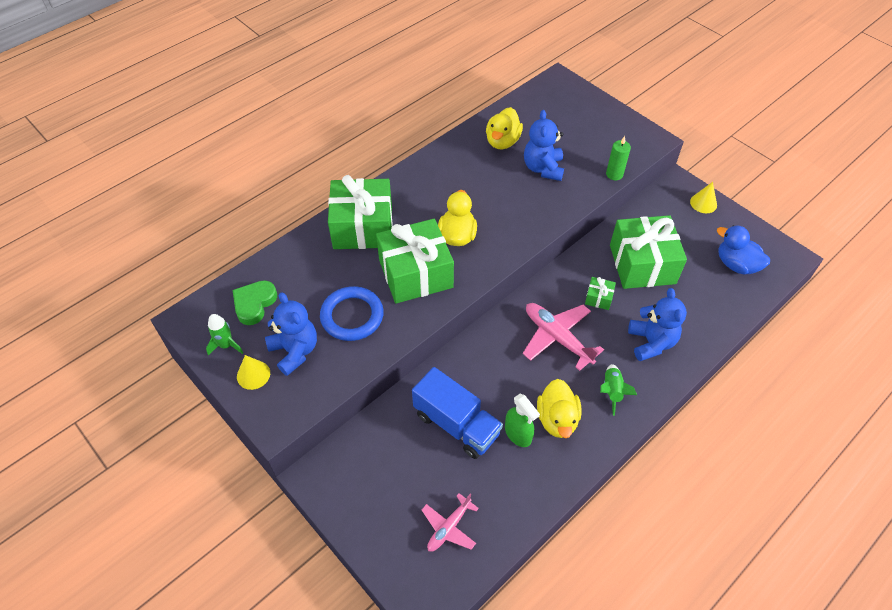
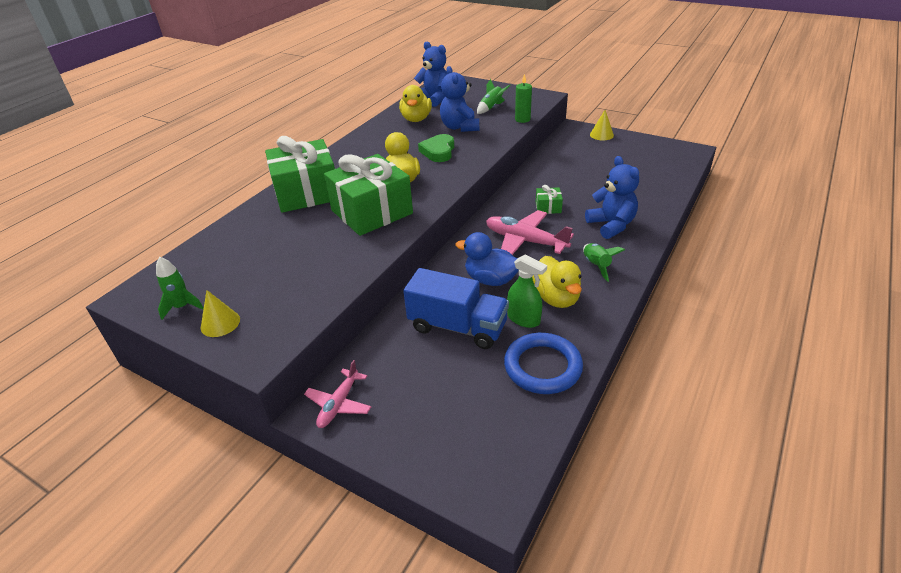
camera: 15 degrees left, 15 degrees down
green heart [233,280,277,325] -> green heart moved to [418,134,454,162]
blue teddy bear [265,292,317,376] -> blue teddy bear moved to [414,42,447,107]
blue ring [320,286,384,341] -> blue ring moved to [504,333,583,394]
pink plane [422,493,479,552] -> pink plane moved to [304,360,371,428]
green gift [610,215,687,289] -> none
blue duck [717,225,770,275] -> blue duck moved to [455,232,519,286]
none -> green rocket [477,79,511,114]

